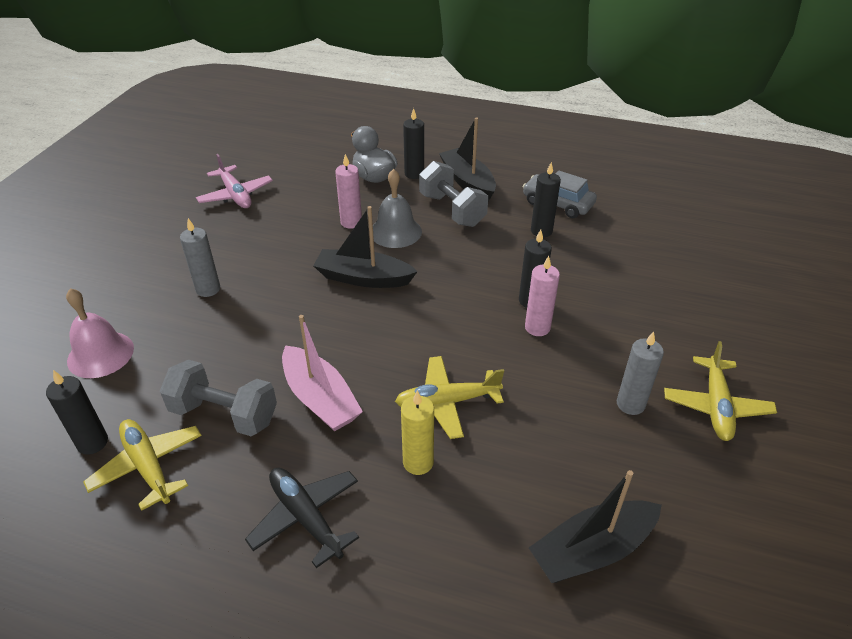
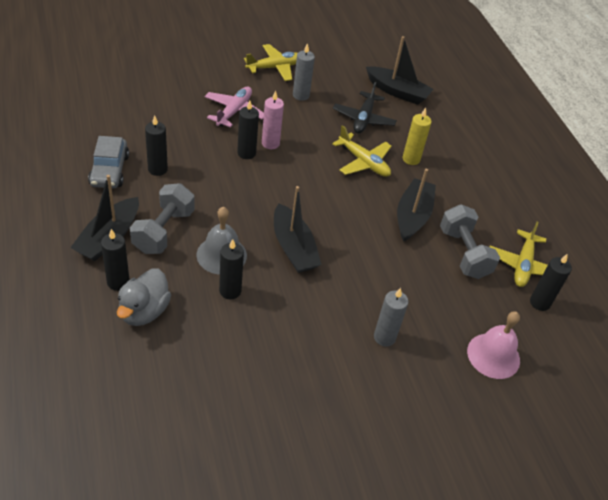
camera: 130 degrees left, 5 degrees up
pink plane [196,154,273,208] -> pink plane moved to [205,86,264,128]
black plane [245,468,359,568] -> black plane moved to [333,82,397,134]
pink boat [282,315,363,432] -> black boat [397,169,436,242]
pink candle [335,154,362,229] -> black candle [219,239,244,299]

